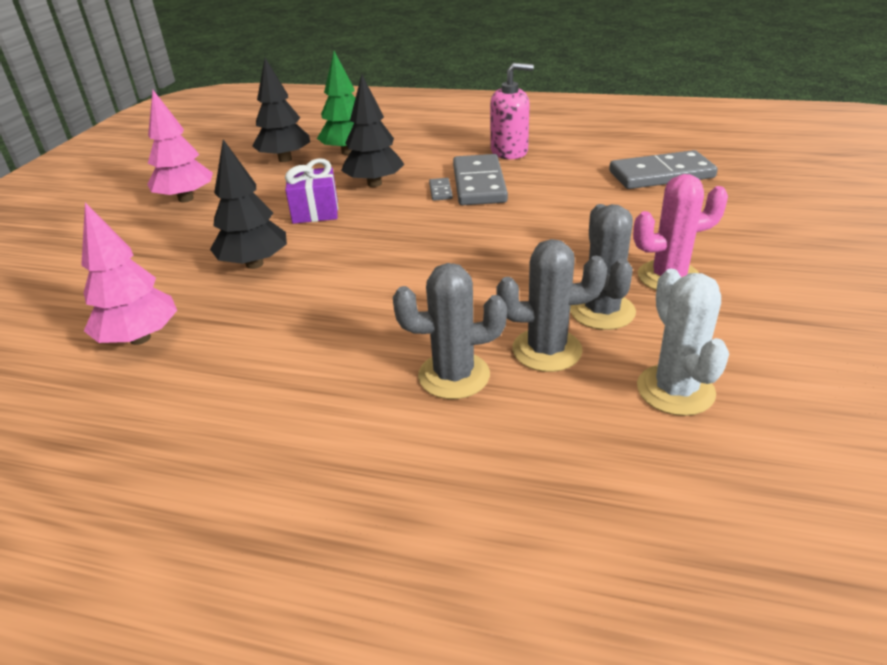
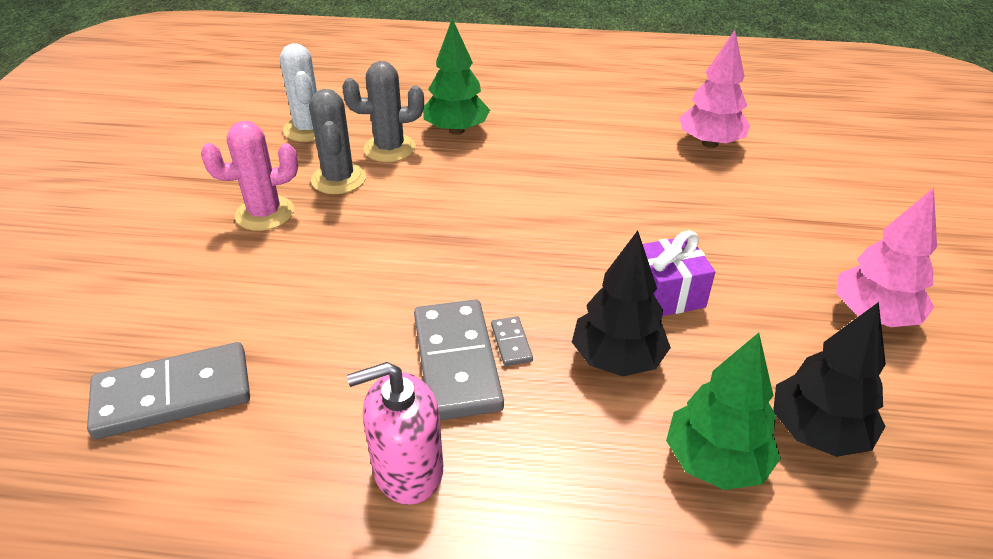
camera: 170 degrees right, 5 degrees up
black tree [210,139,287,269] -> none
grey cactus [393,263,507,399] -> green tree [423,19,490,135]

